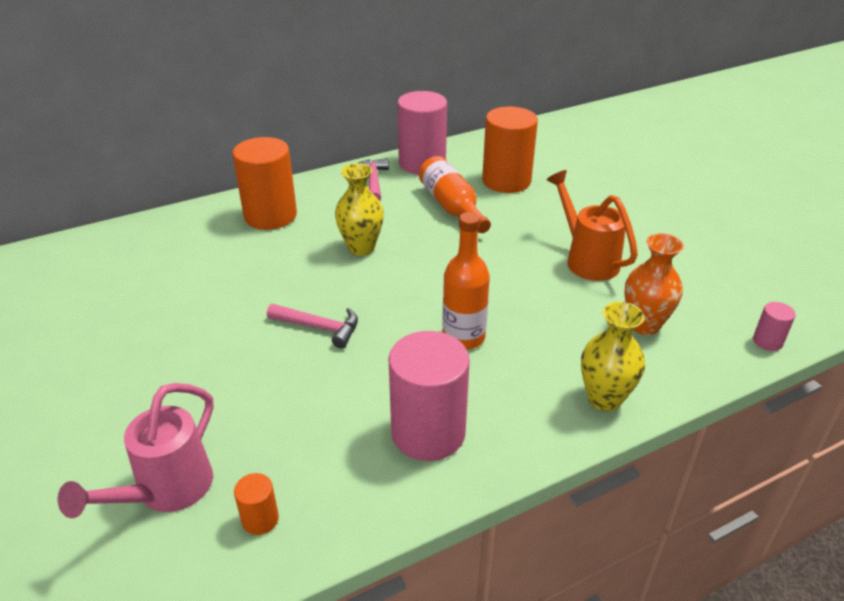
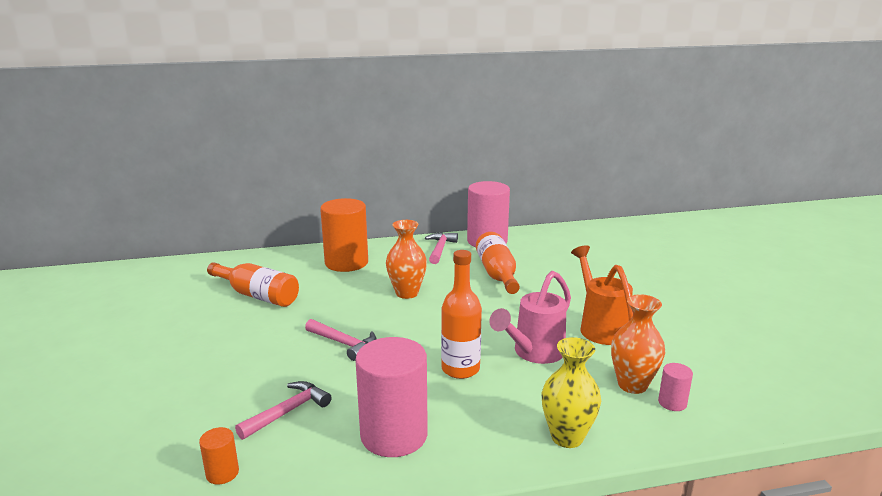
camera: 15 degrees right, 15 degrees down
pink watering can [58,383,214,518] -> pink watering can moved to [489,271,571,364]
yellow vase [335,163,384,256] -> orange vase [386,220,427,299]
orange cylinder [482,106,538,193] -> none
pink cylinder [753,302,796,351] -> pink cylinder moved to [658,363,693,411]
none -> orange bottle [207,262,299,307]
none -> pink hammer [235,381,332,440]

